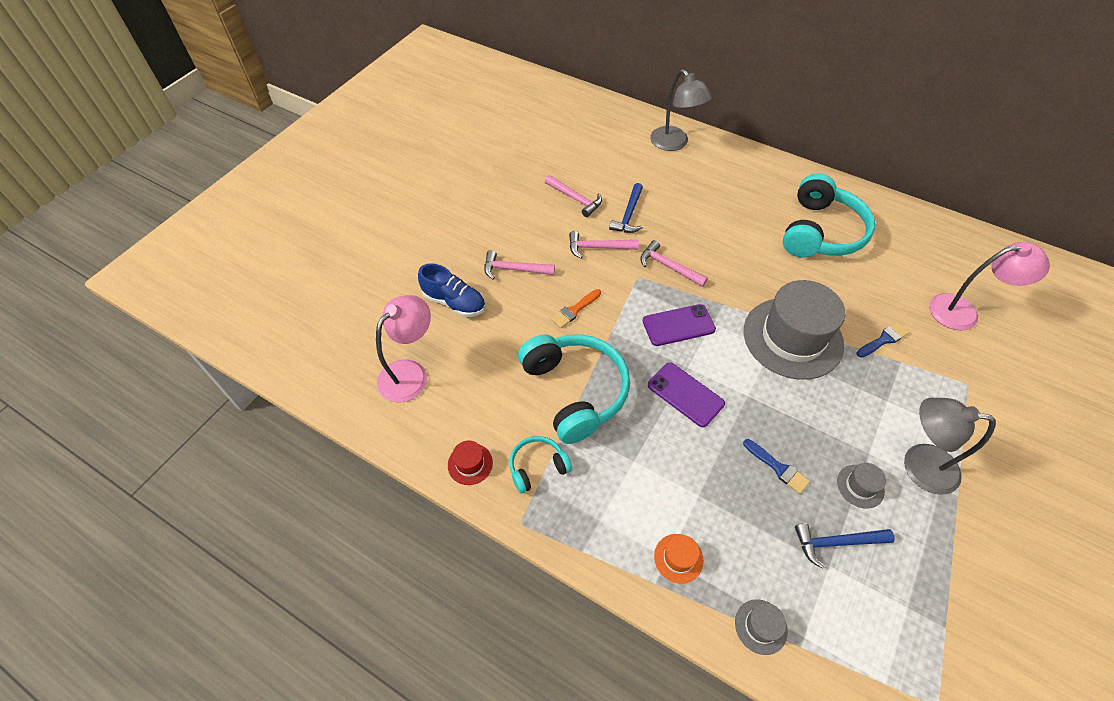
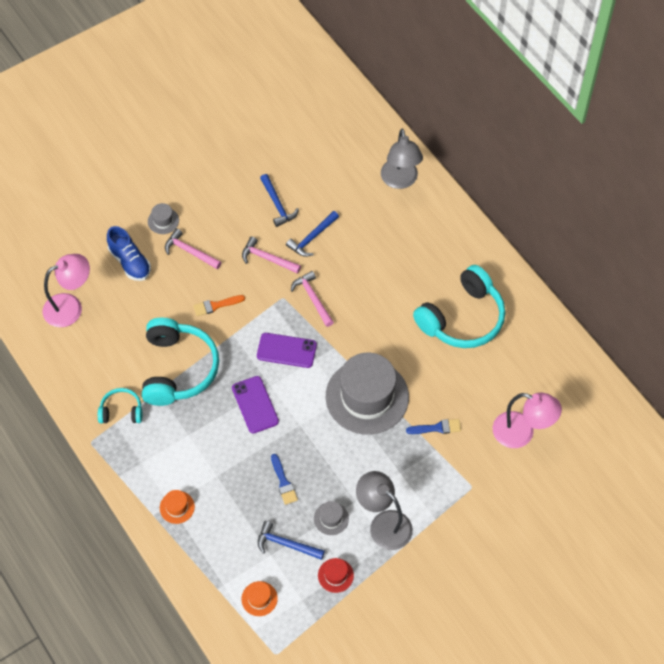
camera: 25 degrees right, 5 degrees up
red hat [448,440,493,485] -> red hat moved to [318,558,354,593]
pink hammer [545,175,602,217] -> blue hammer [260,174,299,227]
grey hat [735,599,788,655] -> grey hat moved to [148,203,179,234]
none -> orange hat [241,581,278,616]

